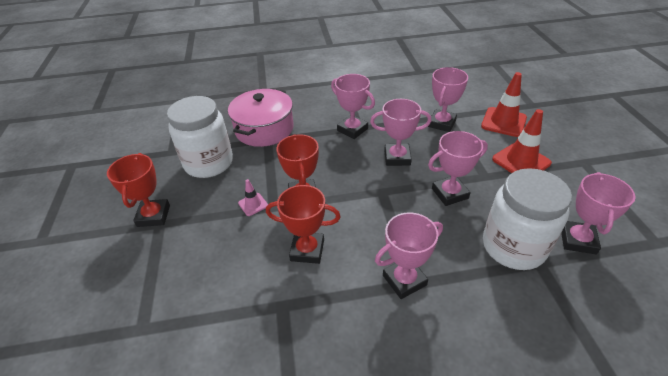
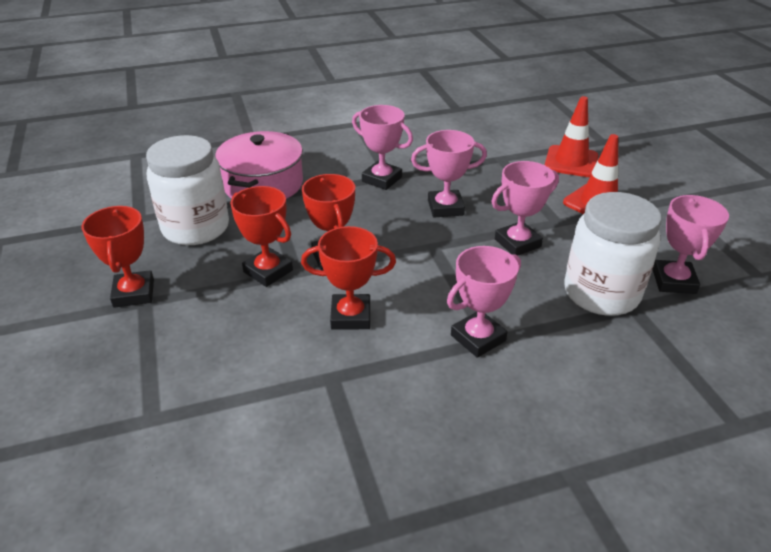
camera: 10 degrees left, 5 degrees down
pink traffic cone [238,179,268,216] -> red trophy [230,186,293,287]
pink trophy [428,67,468,132] -> none

